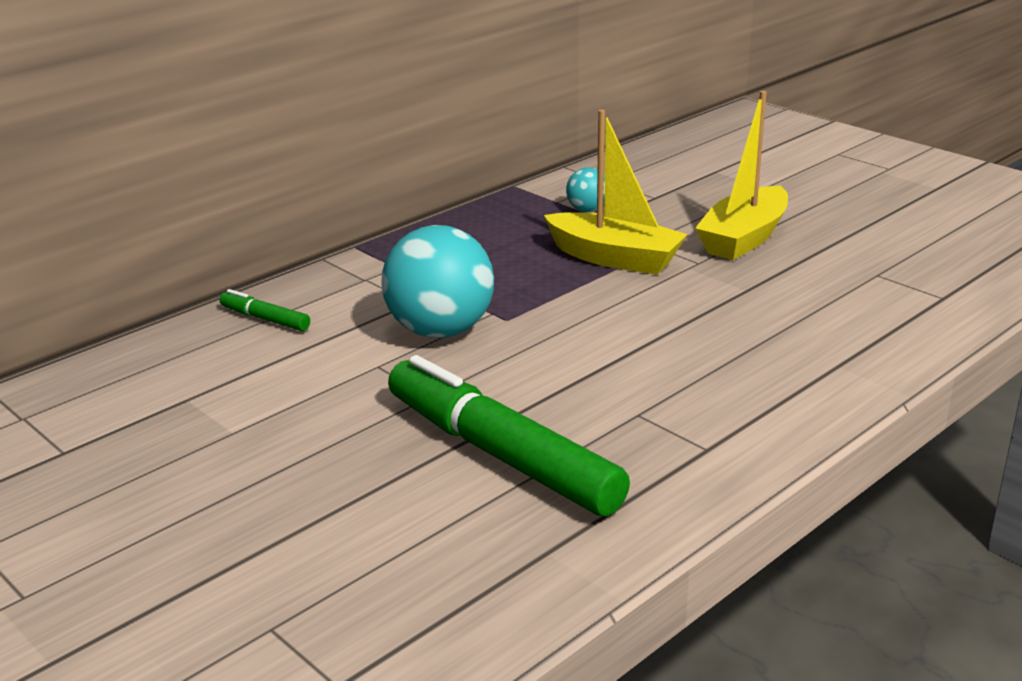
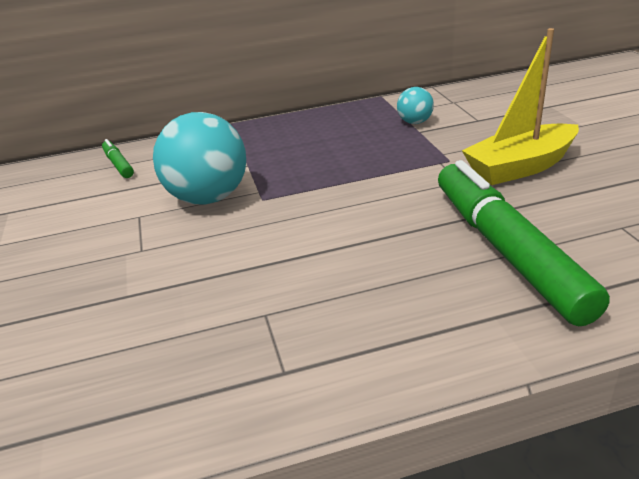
camera: 30 degrees right, 5 degrees up
green marker [388,355,630,516] -> green marker moved to [438,160,610,326]
yellow boat [544,110,688,275] -> none

